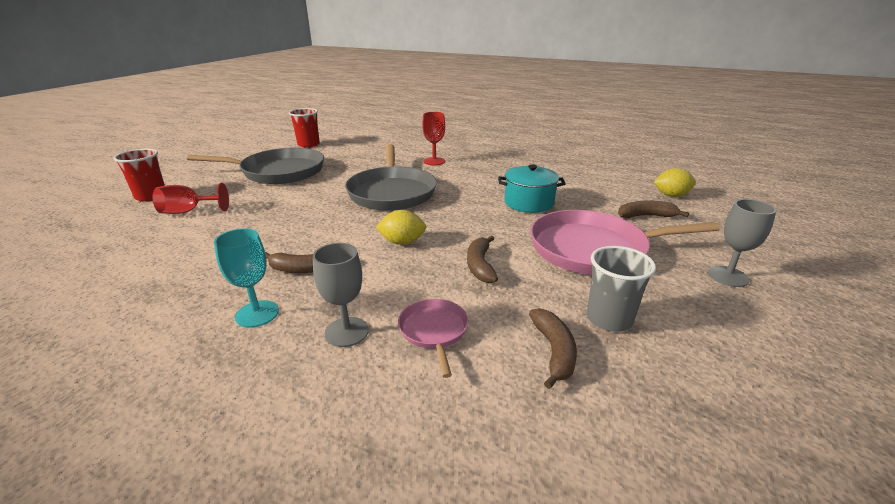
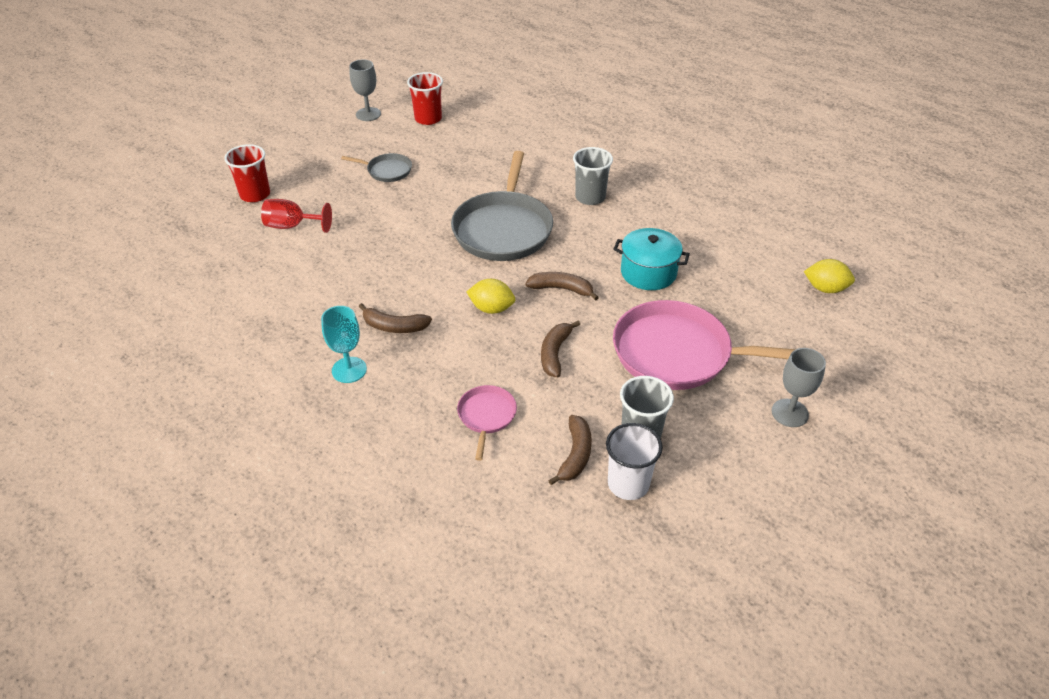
camera: 15 degrees right, 15 degrees up
grey pan [187,148,324,184] -> grey pan [341,153,412,182], size x0.48
grey goblet [313,243,369,347] -> grey goblet moved to [349,59,381,121]
red goblet [422,112,445,165] -> none
brown banana [618,200,689,218] -> brown banana moved to [525,272,599,301]
none -> grey cup [573,147,613,205]
none -> white cup [606,423,663,500]

